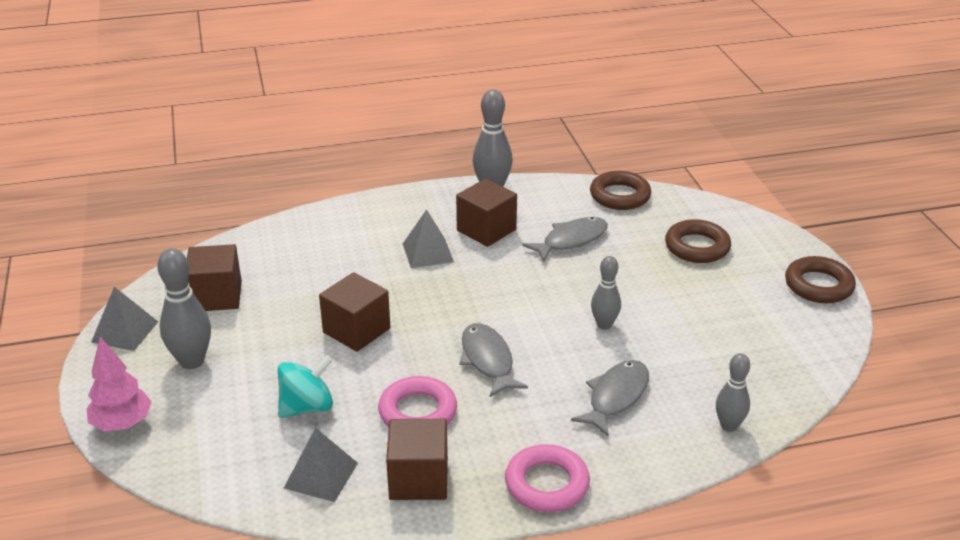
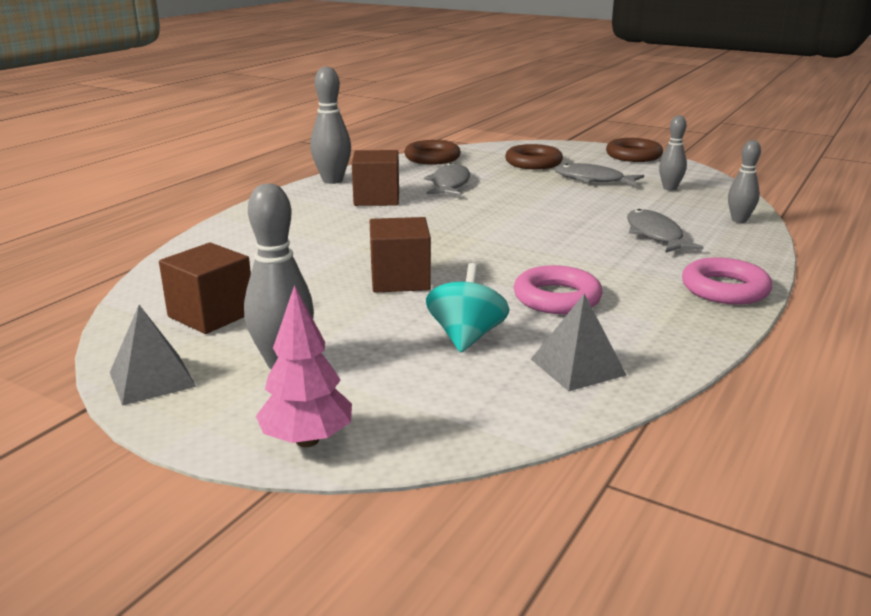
camera: 45 degrees left, 10 degrees down
brown cube [386,419,448,500] -> none
grey pyramid [403,209,454,268] -> none
grey fish [460,323,528,397] -> grey fish moved to [554,163,644,186]
grey bowling pin [591,256,621,330] -> grey bowling pin moved to [659,115,687,191]

